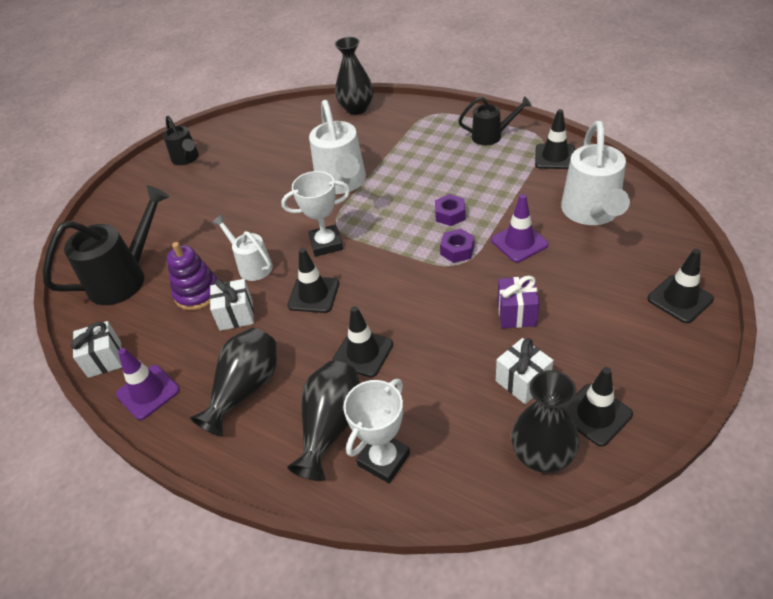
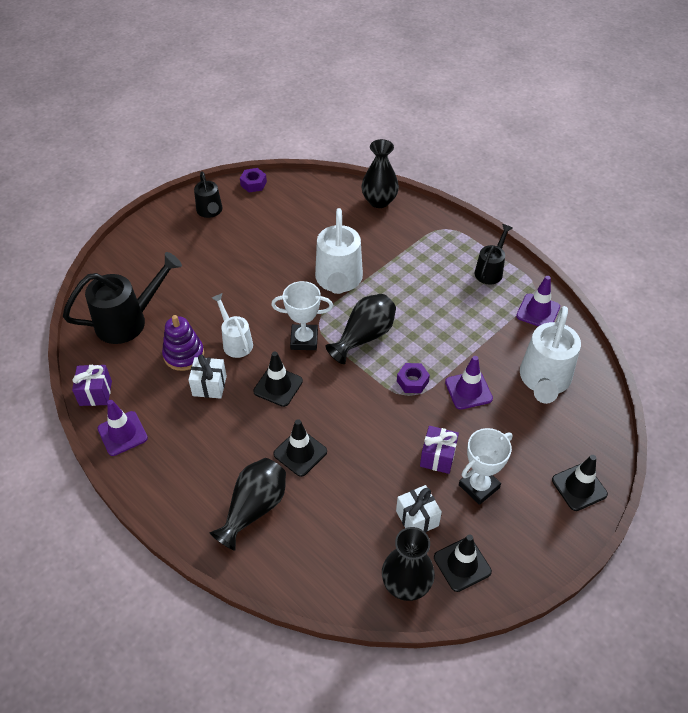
camera: 10 degrees right, 5 degrees up
white gift [71,321,122,378] -> purple gift [72,365,112,406]
black vase [190,328,277,437] -> black vase moved to [325,294,396,364]
white trophy [343,379,410,484] -> white trophy moved to [459,428,513,505]
purple nut [435,194,465,226] -> purple nut moved to [240,168,267,192]
black watering can [458,96,532,145] -> black watering can turned 75 degrees counterclockwise [475,224,513,285]
black traffic cone [535,109,575,169] -> purple traffic cone [516,276,560,327]

